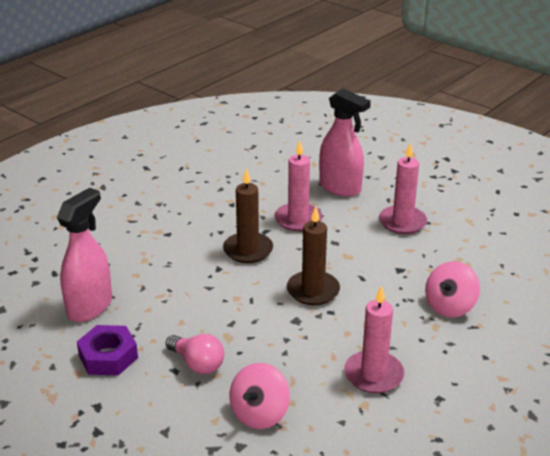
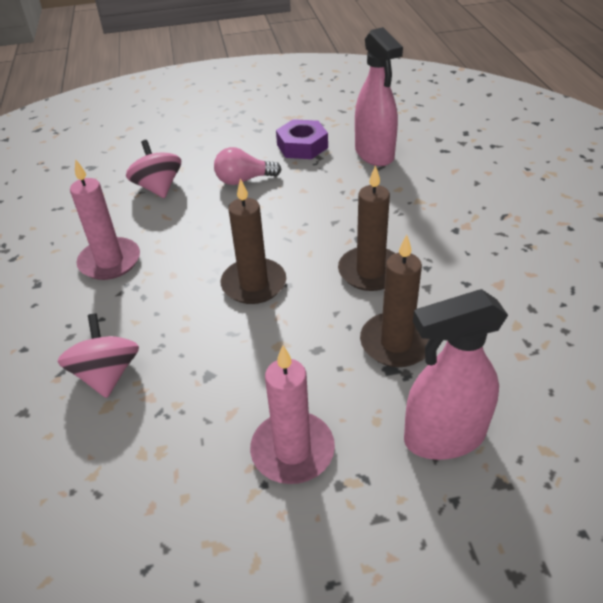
camera: 130 degrees right, 10 degrees up
pink candle [274,140,322,231] -> brown candle [360,234,429,367]

